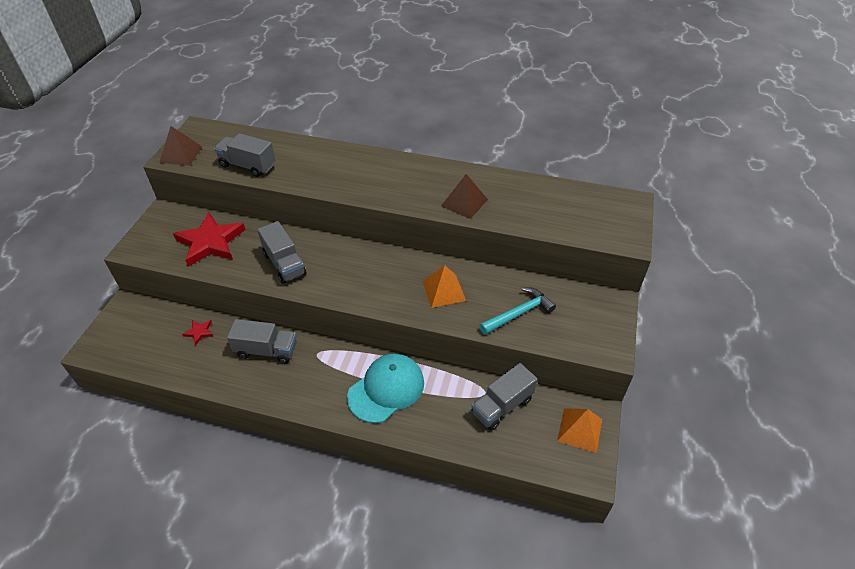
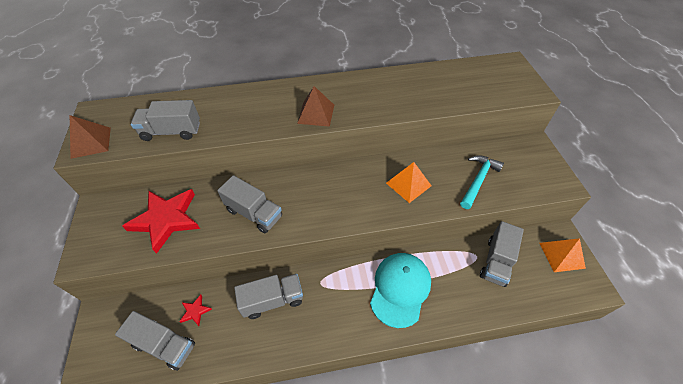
camera: 25 degrees left, 5 degrees up
brown pyramid [441,174,488,219] -> brown pyramid moved to [297,86,334,127]
none -> grey truck [115,311,195,371]

